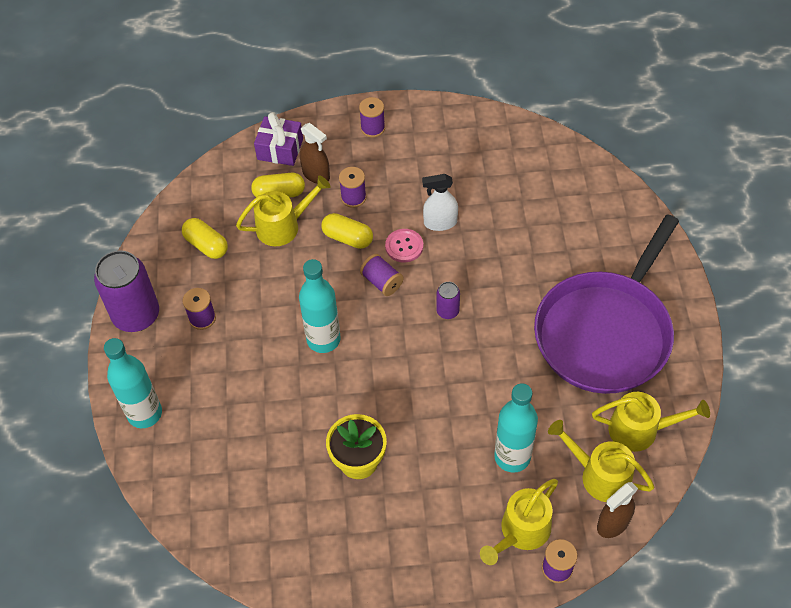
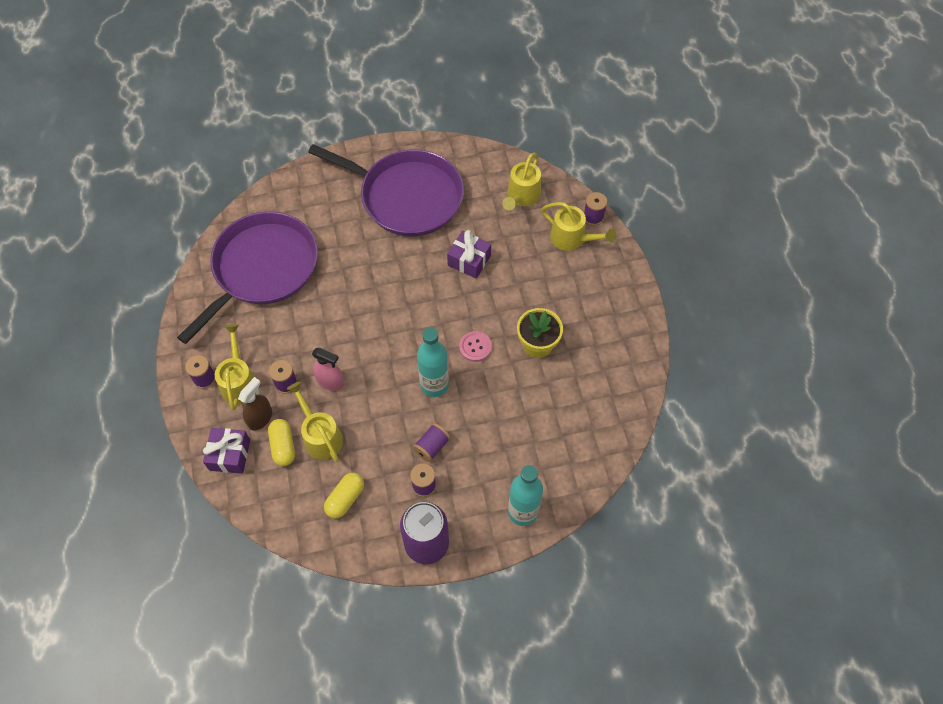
camera: 100 degrees left, 5 degrees up
yellow capsule [321,213,373,249] -> pink spray bottle [312,348,344,391]
purple spool [360,254,404,296] -> purple spool moved to [413,423,451,462]
pink button [385,229,423,263] -> pink button moved to [459,331,492,362]
white spray bottle [422,174,458,231] -> none
purple can [436,282,460,319] -> none
turquoise bottle [494,384,538,473] -> none
yellow watering can [592,392,710,452] -> yellow watering can moved to [215,324,256,411]
brown spray bottle [597,482,638,538] -> none
none -> purple pan [177,212,318,344]
none -> purple gift [447,230,491,279]

